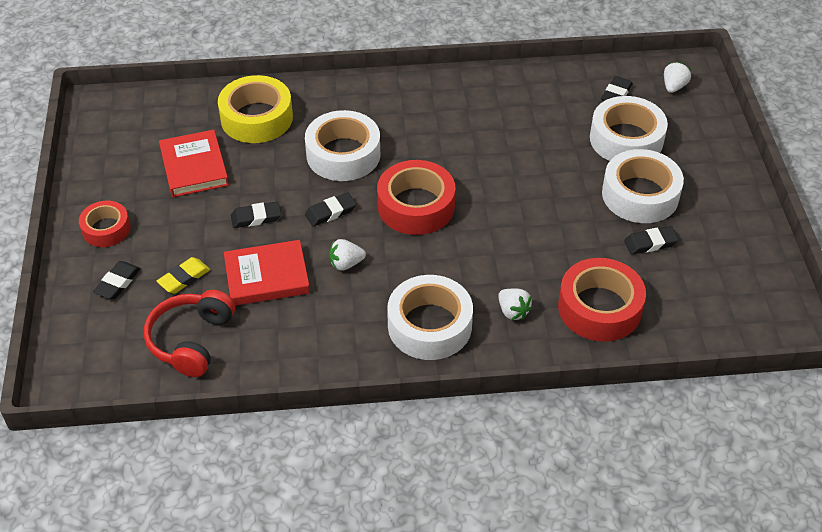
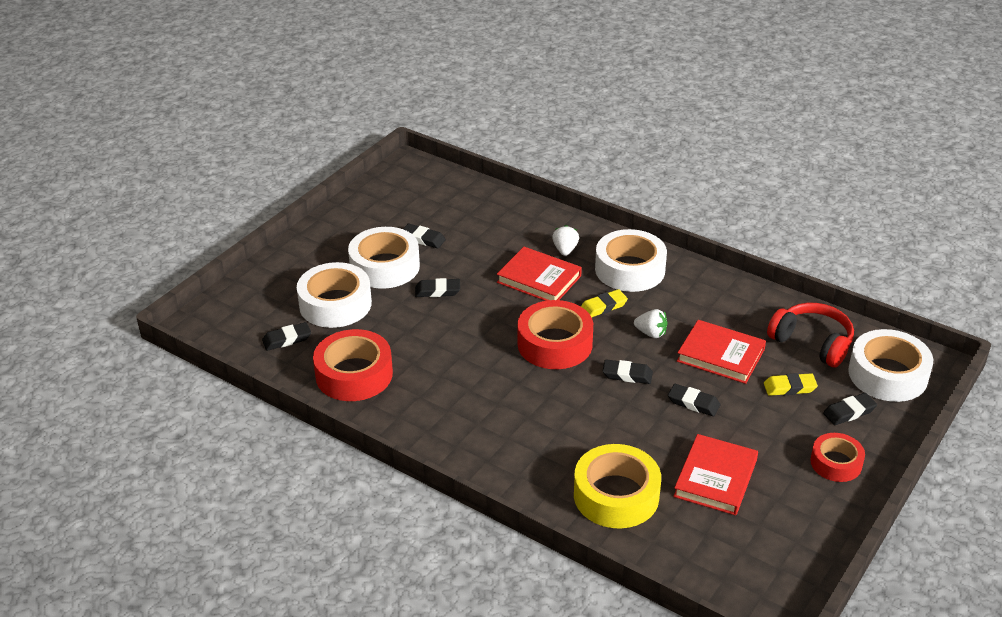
camera: 140 degrees left, 10 degrees down
red headphones [144,290,235,377] -> red headphones turned 105 degrees counterclockwise [767,303,854,367]
white tape [305,110,381,181] -> white tape moved to [848,329,933,402]
red tape [558,258,646,342] -> red tape moved to [313,329,393,401]
white strawberry [664,62,691,93] -> none
none -> black eraser [415,278,460,297]
none -> red book [497,247,582,301]
none -> yellow eraser [581,289,628,317]

